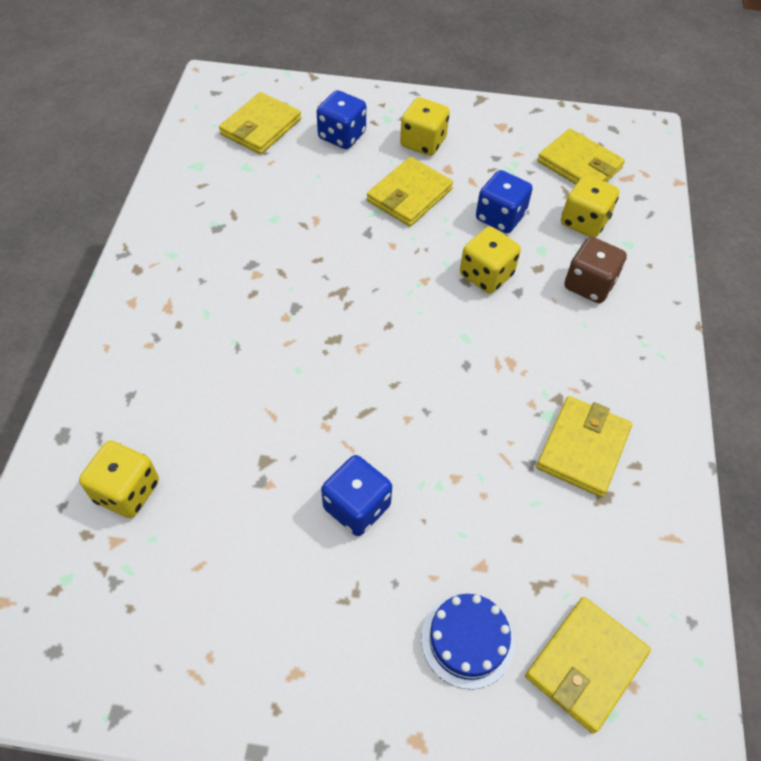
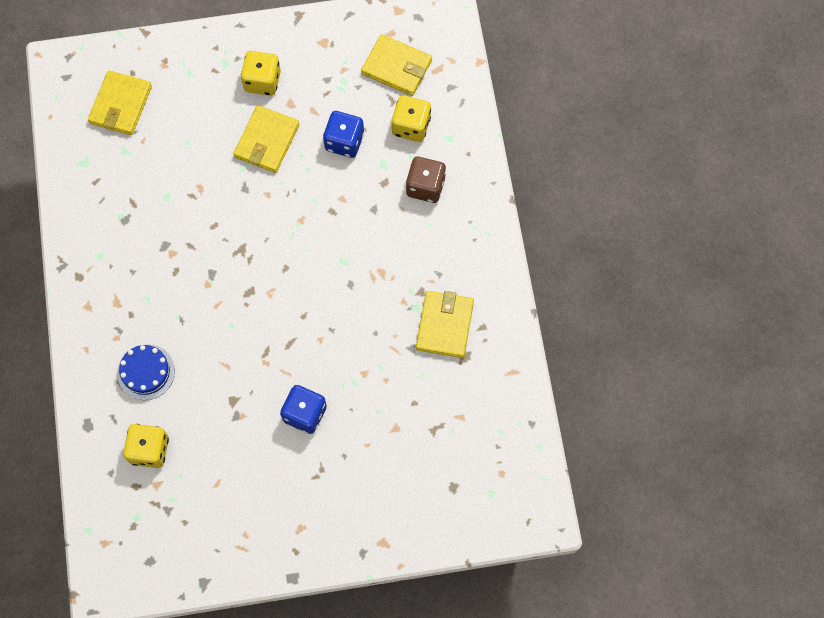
camera: 15 degrees left, 15 degrees up
blue dice [317,90,366,149] -> none
blue cake [421,593,515,689] -> blue cake moved to [117,344,175,400]
yellow dice [460,226,521,293] -> none
yellow wallet [525,597,651,734] -> none

